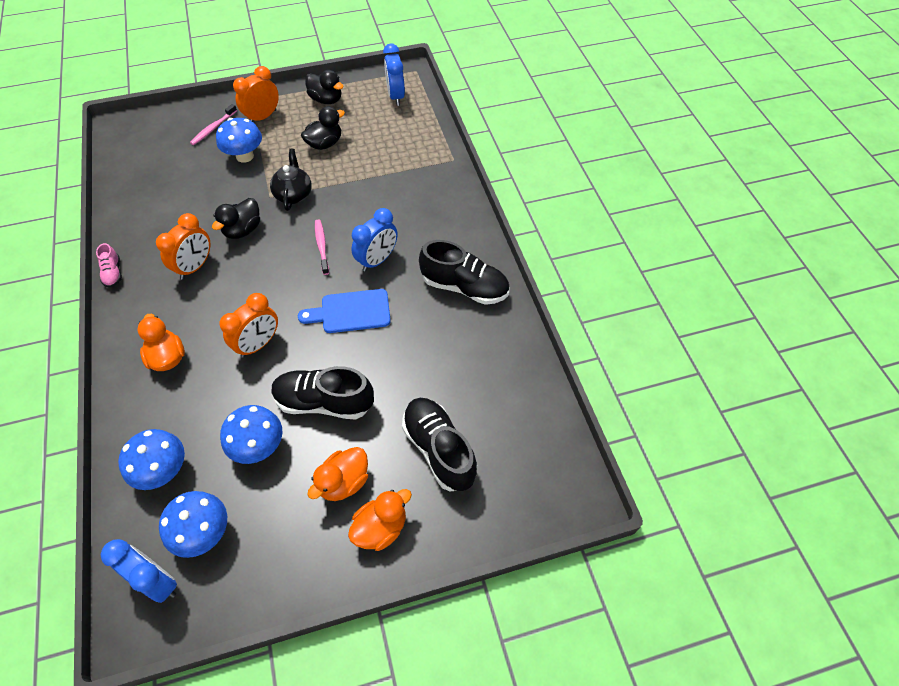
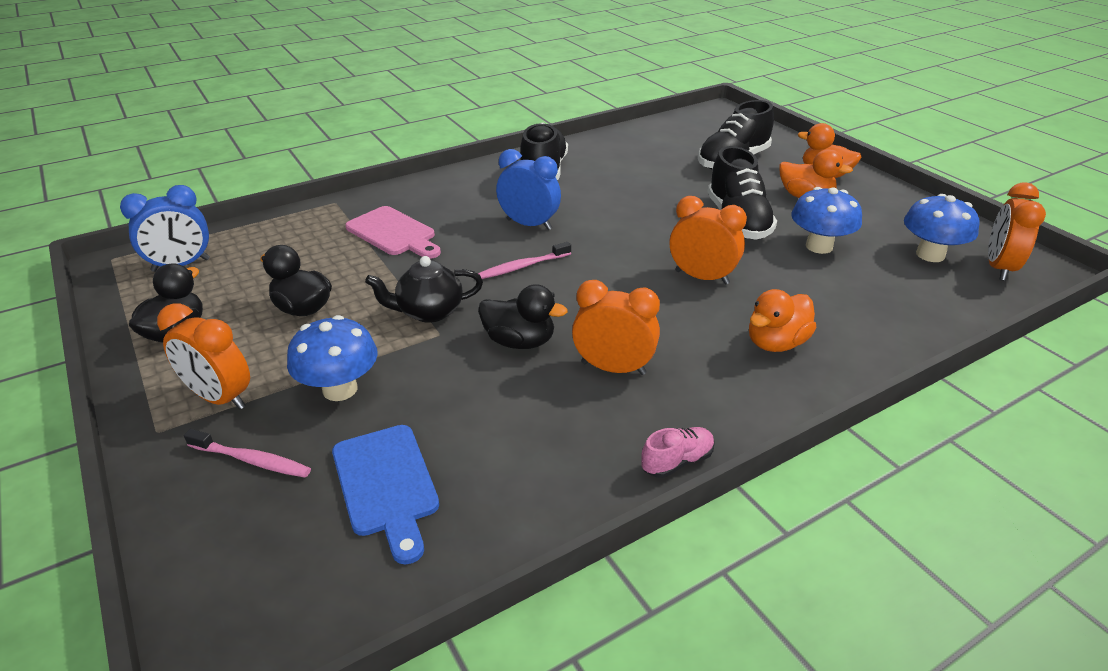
camera: 105 degrees left, 20 degrees down
blue clock [101,539,177,603] -> orange clock [988,183,1046,281]
blue mushroom [118,429,185,490] -> none
blue cutting board [298,289,391,333] -> blue cutting board moved to [332,425,439,565]
none -> pink cutting board [345,206,441,259]

